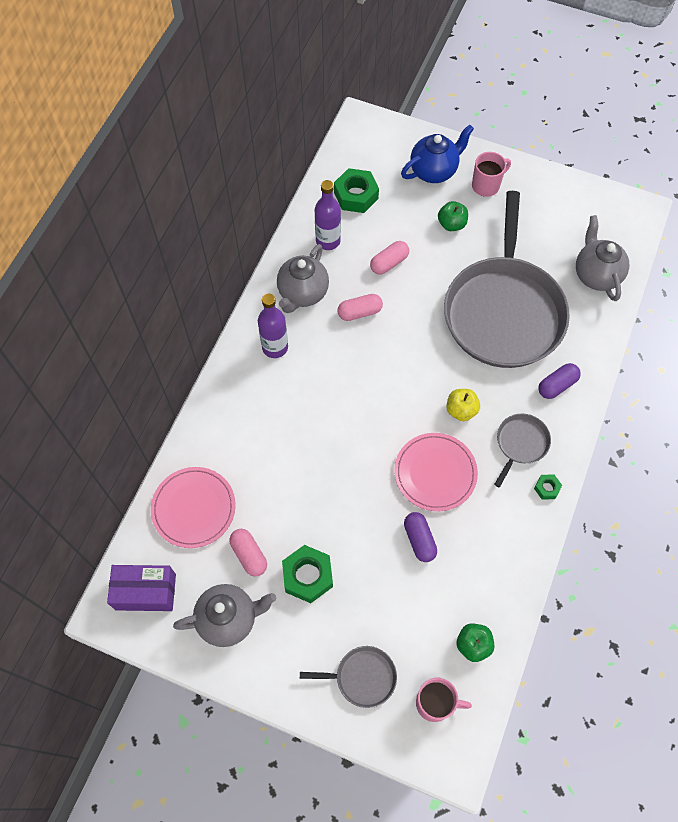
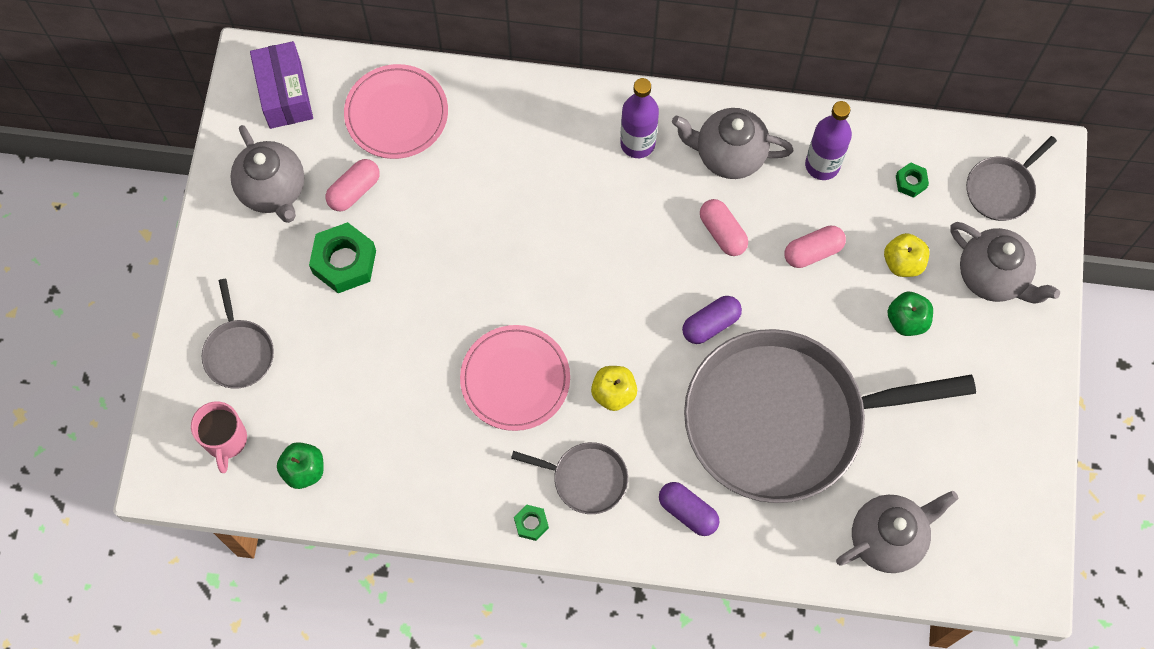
camera: 75 degrees right, 5 degrees up
green nut [334,168,379,213] -> green nut [896,163,929,198], size x0.50
pink capsule [370,241,409,275] -> pink capsule turned 60 degrees counterclockwise [785,226,846,268]
blue teapot [401,125,474,183] -> grey teapot [950,222,1060,304]
purple capsule [404,512,437,562] -> purple capsule moved to [682,296,742,344]
pink mug [472,152,511,197] -> none
none -> yellow apple [884,233,930,277]
none -> grey pan [966,136,1057,221]

